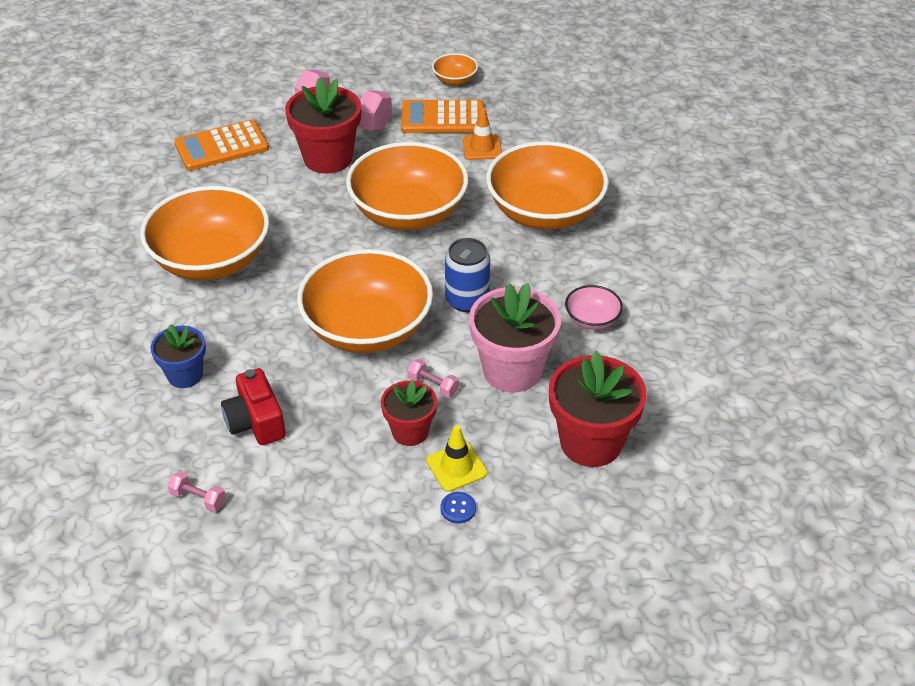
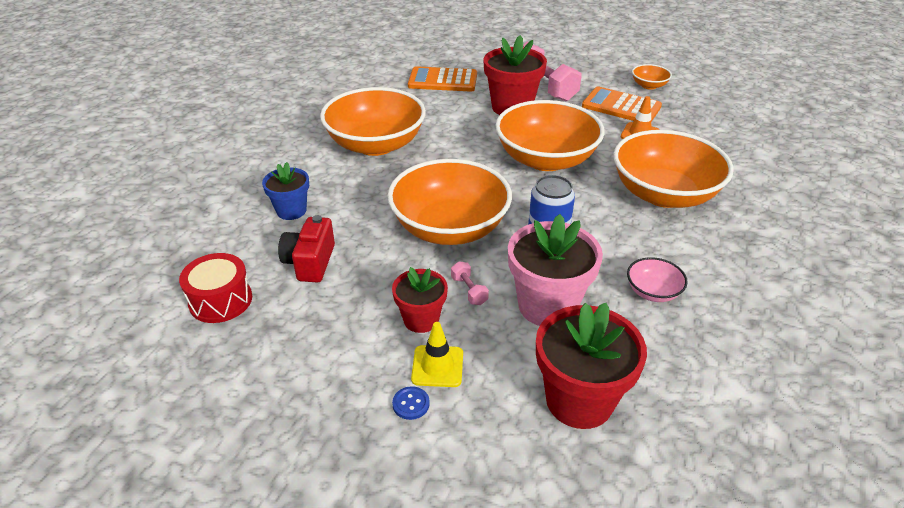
camera: 30 degrees right, 5 degrees down
pink dumbbell [167,471,226,512] -> red drum [179,253,252,323]

